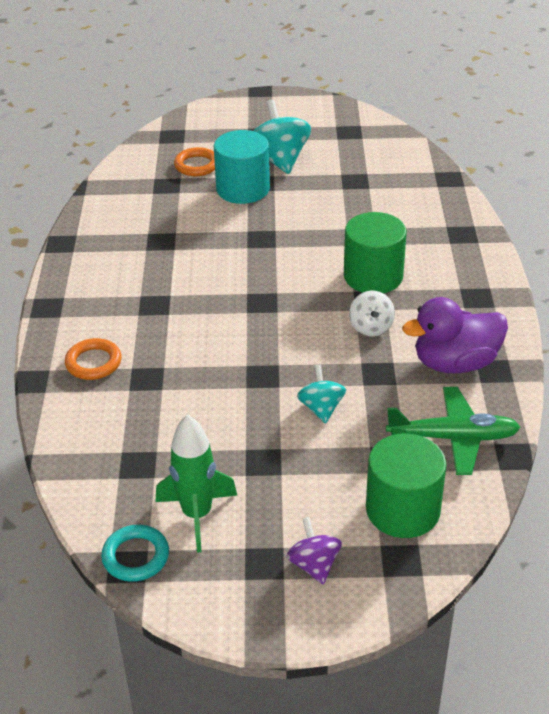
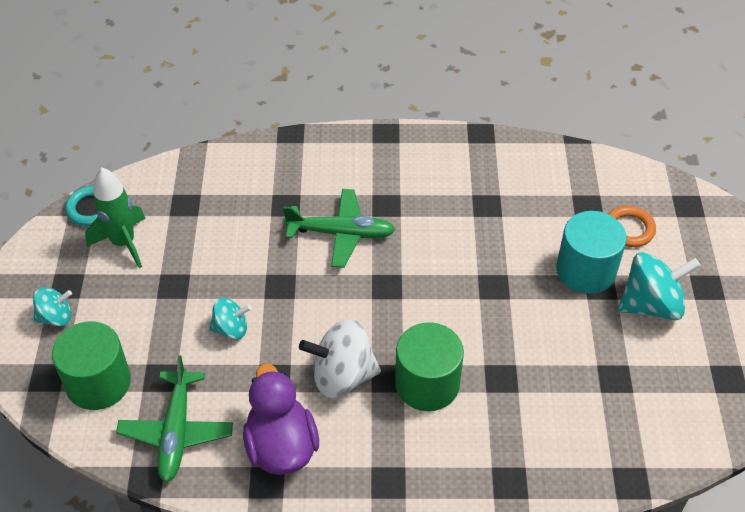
camera: 90 degrees right, 10 degrees up
orange ring [65,338,122,380] -> none
purple spinning top [286,517,342,585] -> turquoise spinning top [33,287,72,326]
white spinning top [349,291,395,337] -> white spinning top [299,319,381,398], size x1.72
none -> green plane [283,189,396,268]

